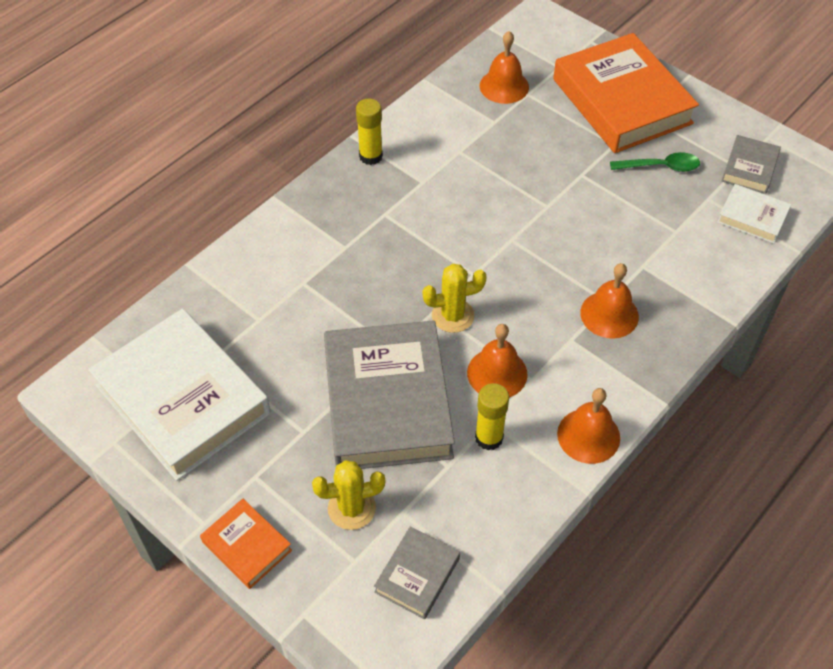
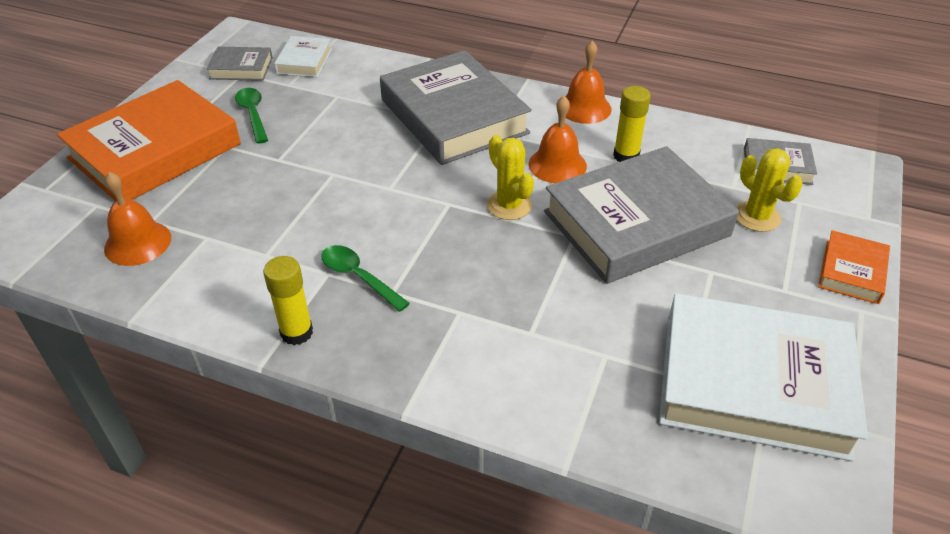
camera: 110 degrees left, 10 degrees down
white book [88,309,271,481] -> white book turned 75 degrees clockwise [659,293,868,462]
orange bell [580,263,639,339] -> grey book [380,50,532,165]
none -> green spoon [321,245,410,312]

